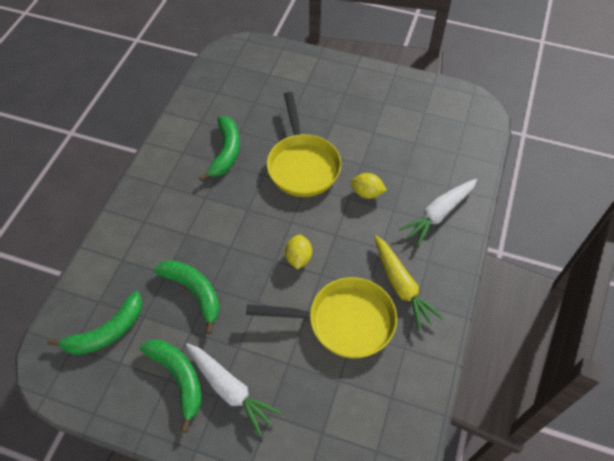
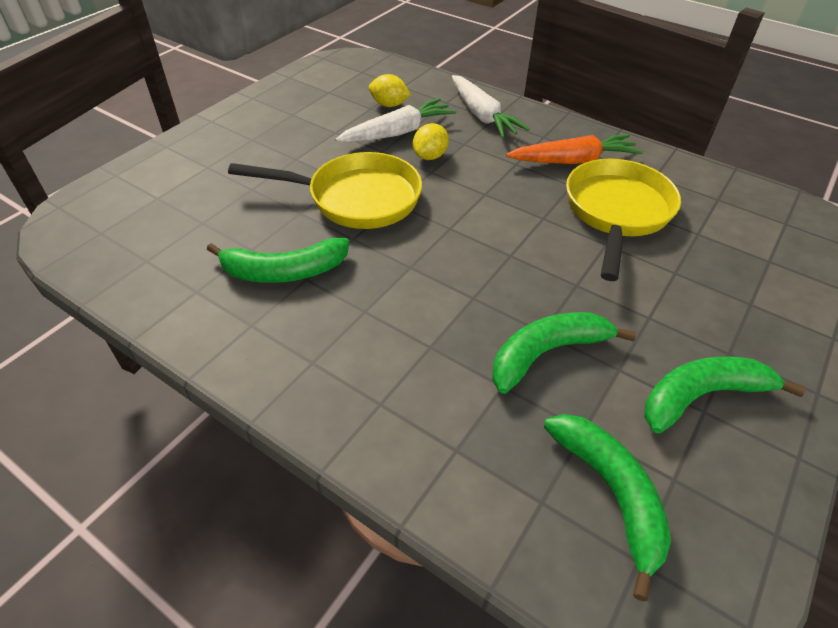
camera: 75 degrees left, 10 degrees down
white carrot [186,343,281,436] -> white carrot moved to [335,98,457,142]
green banana [199,116,240,181] -> green banana turned 150 degrees clockwise [207,238,349,283]
yellow lemon [285,235,312,270] -> yellow lemon moved to [369,74,411,107]
yellow carrot [374,235,443,330] -> orange carrot [506,134,643,164]

